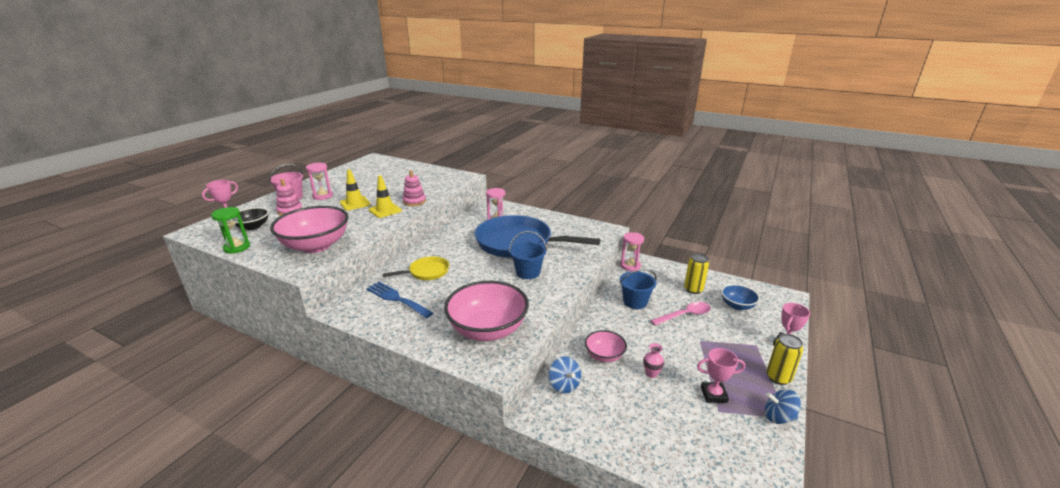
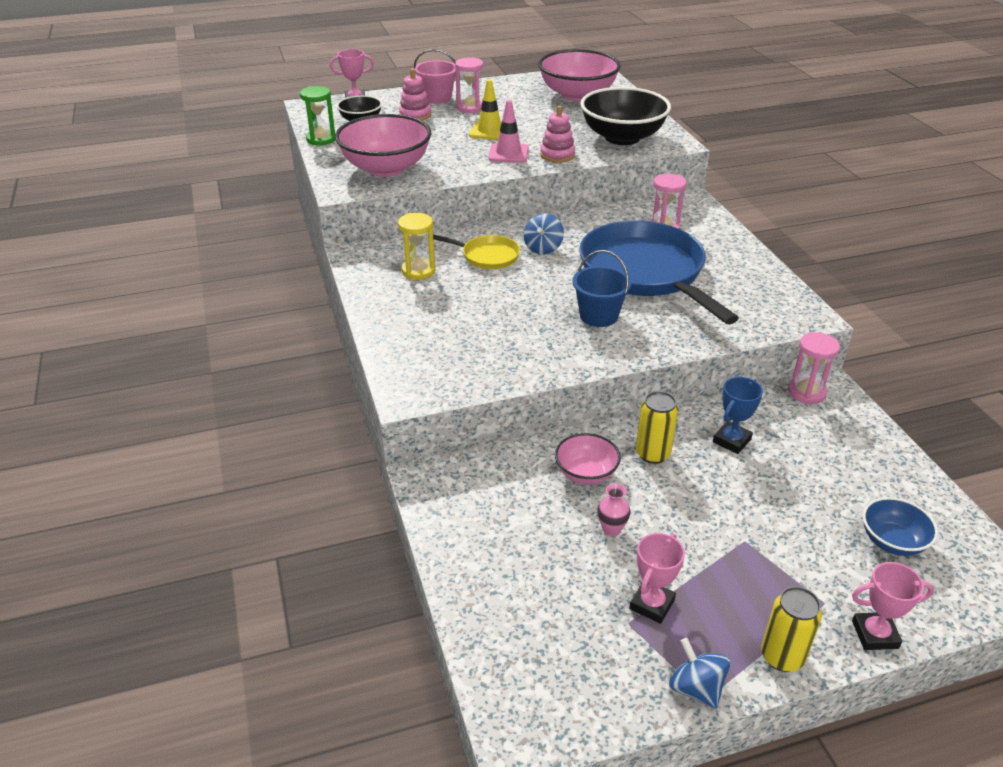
camera: 45 degrees right, 10 degrees up
blue fork [366,282,433,318] -> yellow hourglass [398,213,436,280]
yellow traffic cone [369,175,402,218] -> pink traffic cone [488,100,529,163]
pink bowl [444,281,529,341] -> pink bowl moved to [538,49,621,102]
blue spinning top [549,357,581,393] -> blue spinning top moved to [523,213,564,254]
blue bucket [620,269,657,309] -> blue trophy [713,377,763,454]
pink spoon [651,302,711,325] -> none
yellow can [684,253,709,294] -> yellow can moved to [636,391,678,464]
pink trophy [697,348,745,403] -> pink trophy turned 75 degrees clockwise [629,533,685,624]
none -> black bowl [580,87,671,145]

